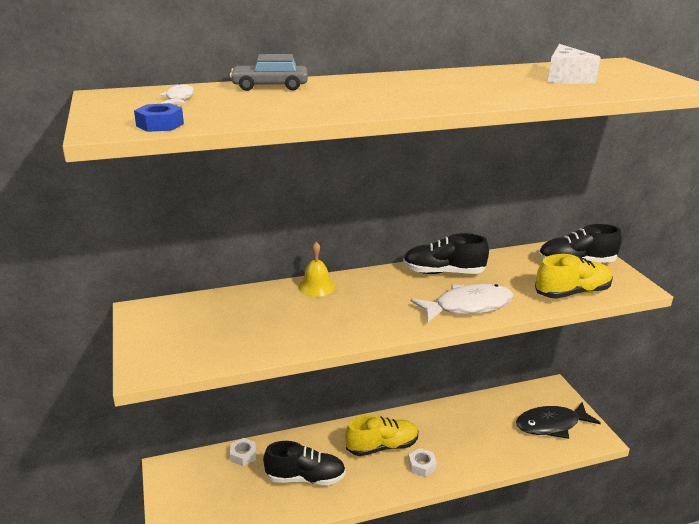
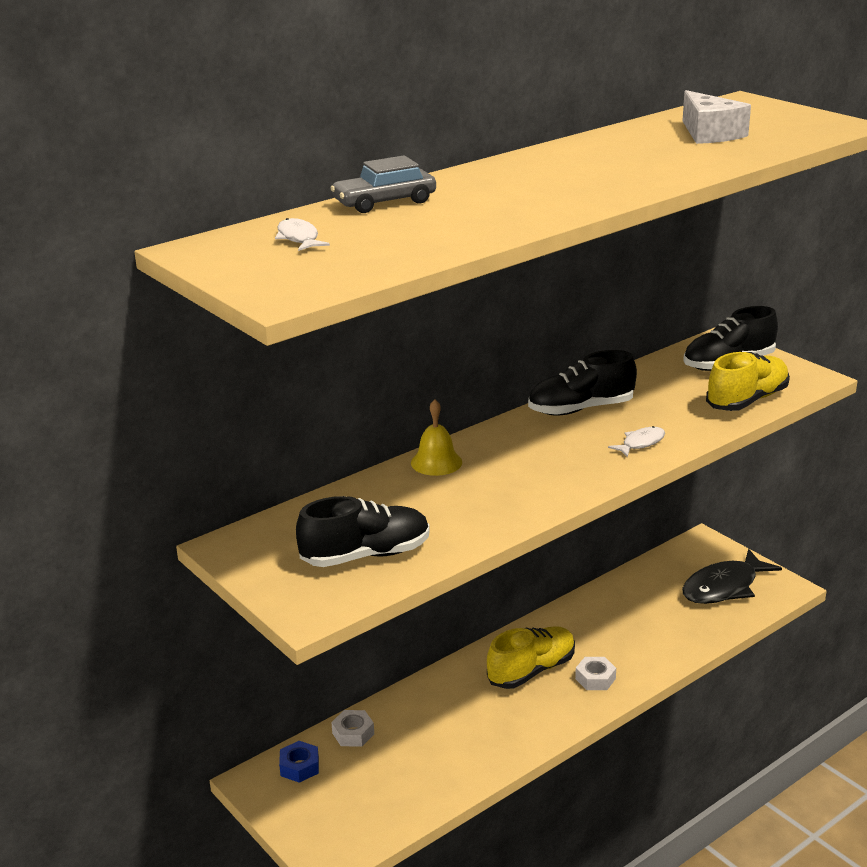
camera: 20 degrees left, 0 degrees up
blue nut [134,103,184,132] -> blue nut moved to [279,741,319,783]
black shoe [263,441,346,485] -> black shoe moved to [296,496,430,567]
white fish [410,284,514,322] -> white fish [608,426,665,457], size x0.48

